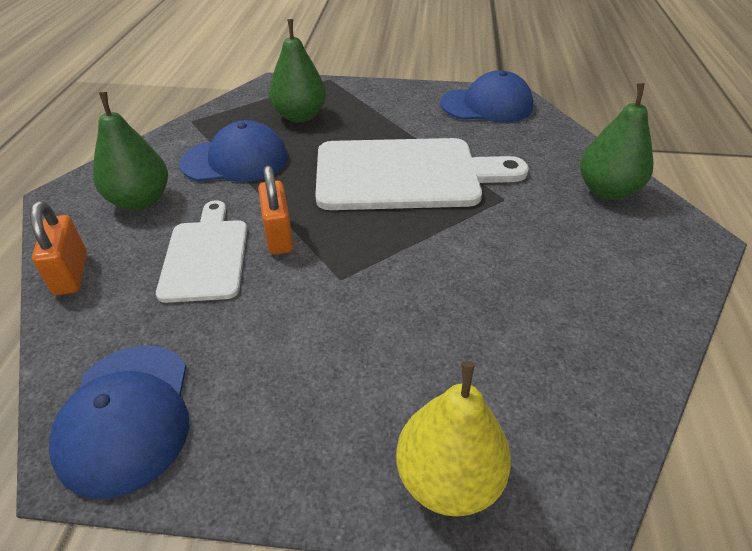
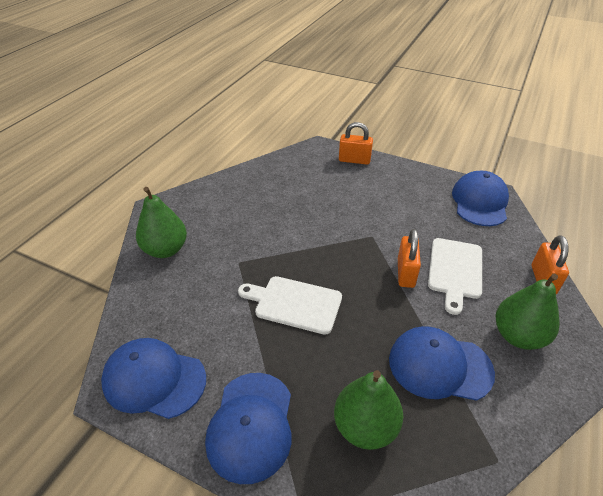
camera: 160 degrees left, 0 degrees up
white cutting board [315,138,529,210] -> white cutting board [238,276,342,335], size x0.59
yellow pear [396,361,511,517] -> orange padlock [339,122,373,165]
none -> blue cap [205,373,291,484]

